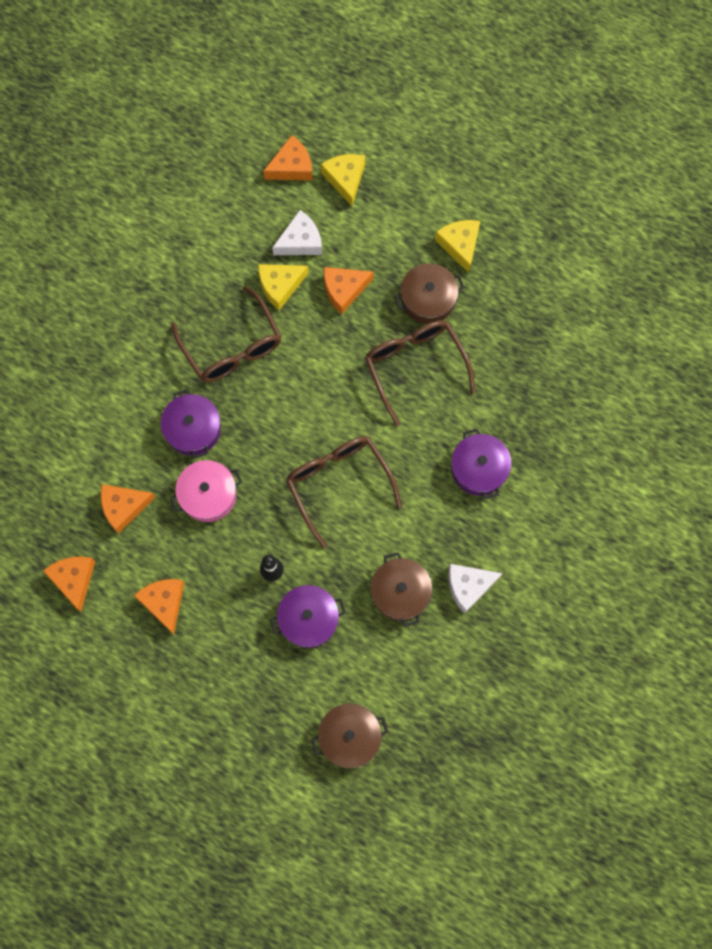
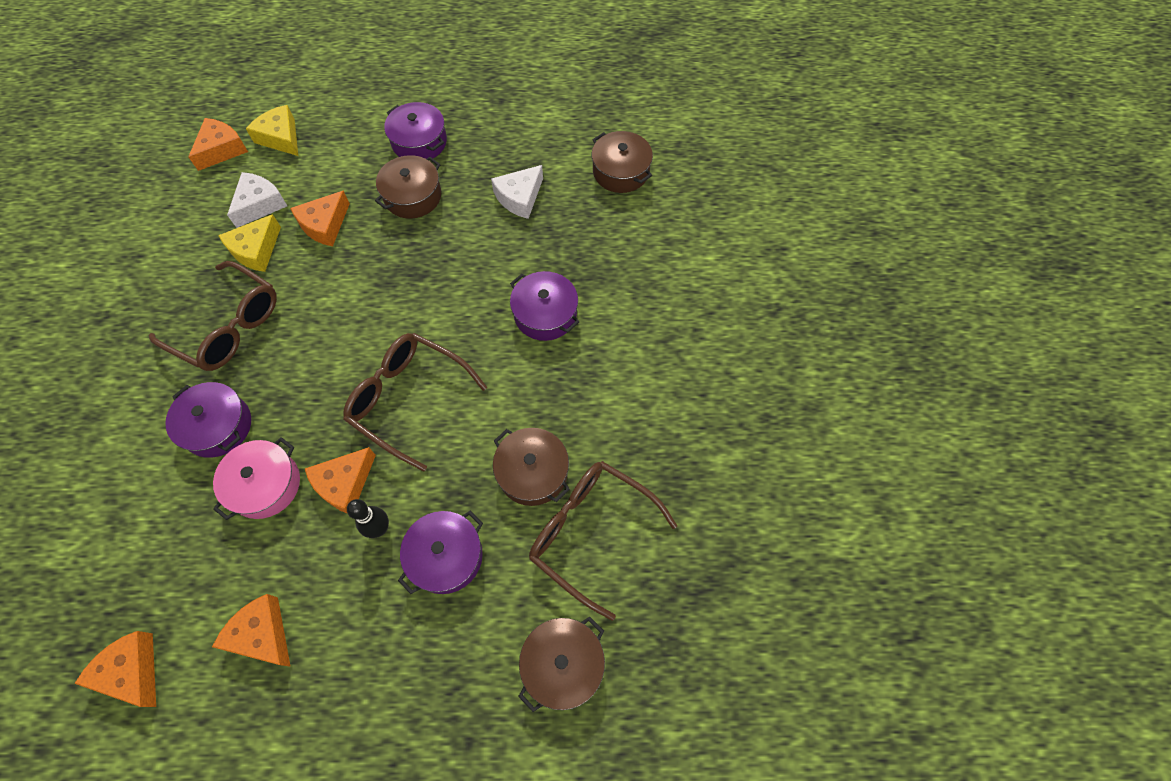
camera: 30 degrees left, 10 degrees down
orange cheese [100,484,156,534] -> orange cheese moved to [305,447,376,514]
brown glasses [365,320,476,426] -> brown glasses moved to [529,461,677,621]
yellow cheese [435,220,480,273] -> purple pot [384,102,447,159]
white cheese [448,564,502,614] -> white cheese moved to [491,165,543,219]
none -> brown pot [592,131,653,193]

